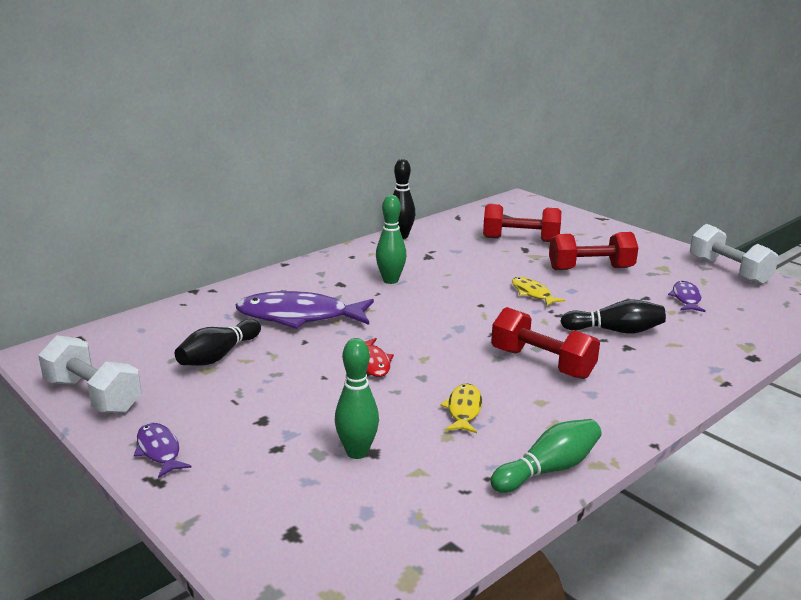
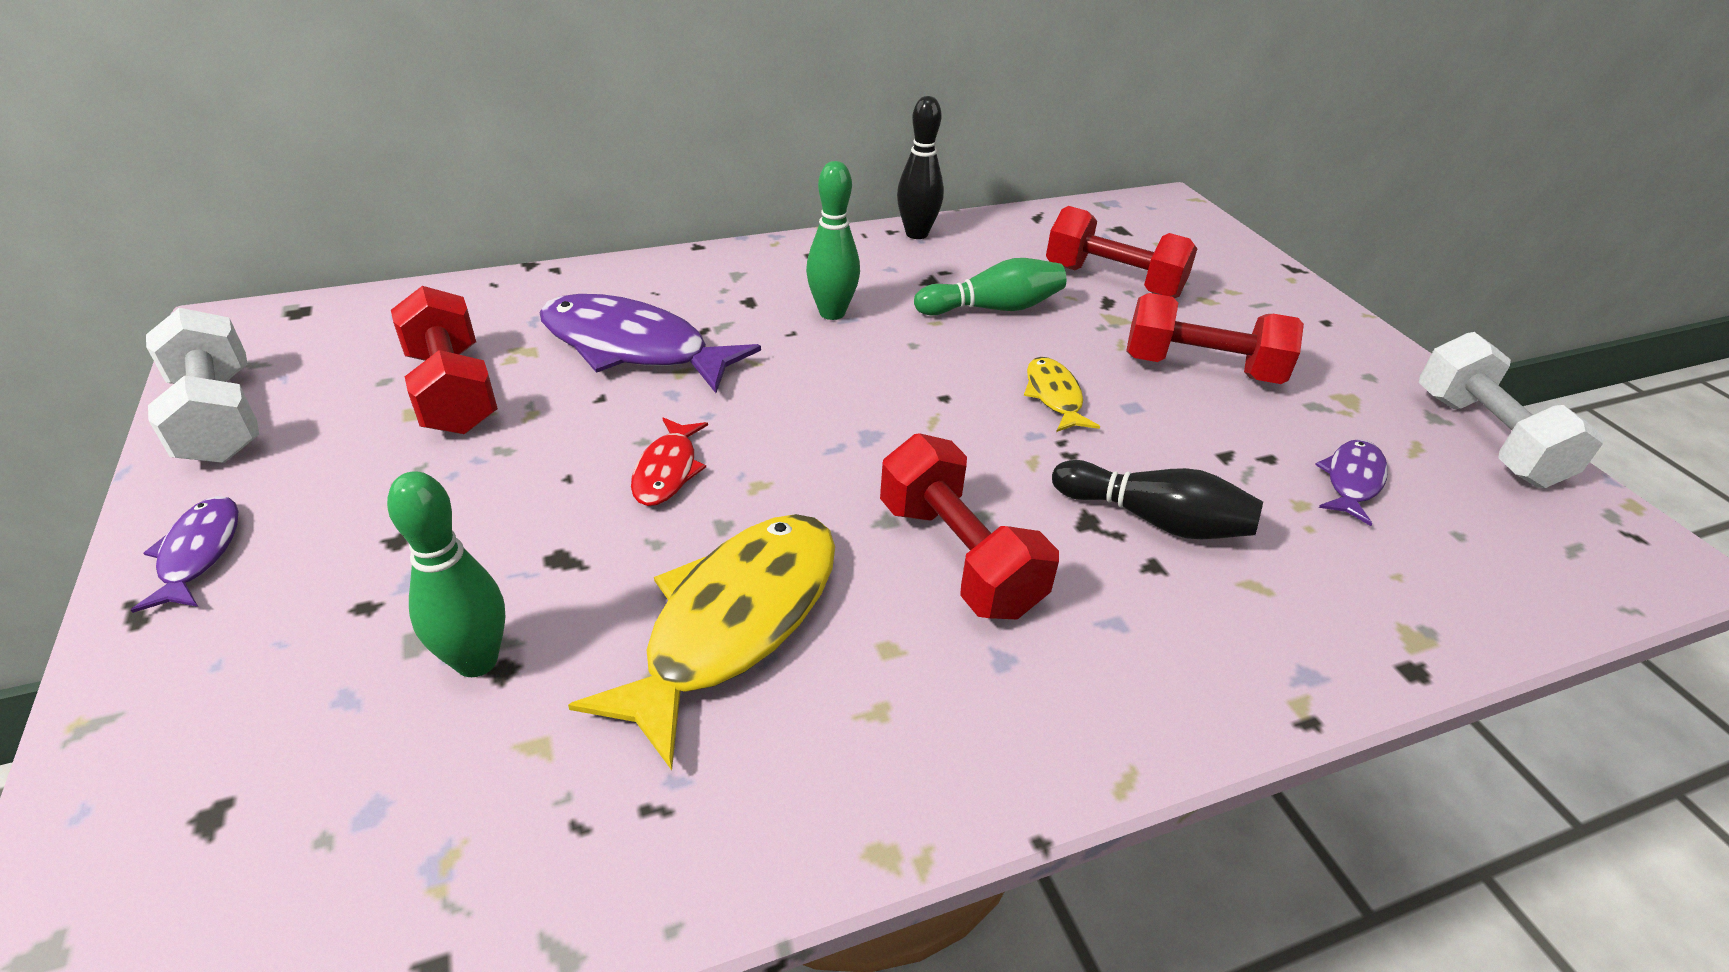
camera: 20 degrees right, 15 degrees up
black bowling pin [175,319,261,366] -> red dumbbell [391,286,498,435]
yellow fish [440,383,482,433] -> yellow fish [568,514,835,770], size x1.99
green bowling pin [490,419,602,493] -> green bowling pin moved to [914,258,1066,316]

